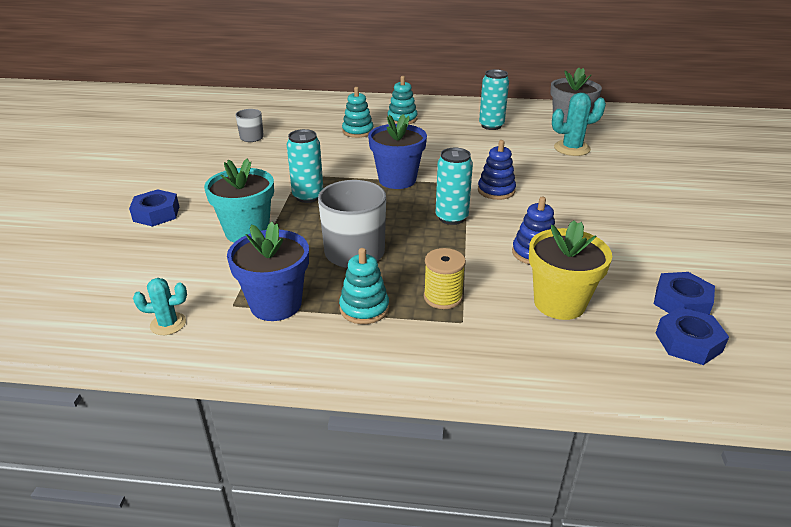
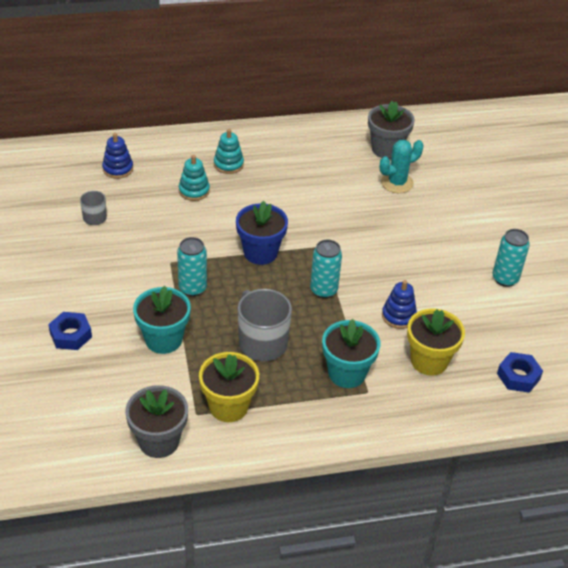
camera: 20 degrees left, 10 degrees up
turquoise cactus [133,278,187,335] -> grey flower pot [125,385,188,458]
blue flower pot [227,222,309,321] -> yellow flower pot [199,352,259,422]
turquoise stacking toy [339,248,389,324] -> none
yellow spool [424,248,466,309] -> turquoise flower pot [322,319,381,388]
blue stacking toy [478,140,516,200] -> blue stacking toy moved to [102,133,133,179]
turquoise can [479,69,509,130] -> turquoise can moved to [493,229,530,287]
blue nut [654,272,715,314] -> none

